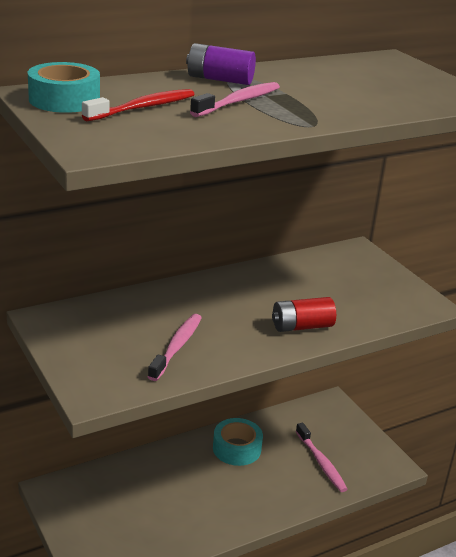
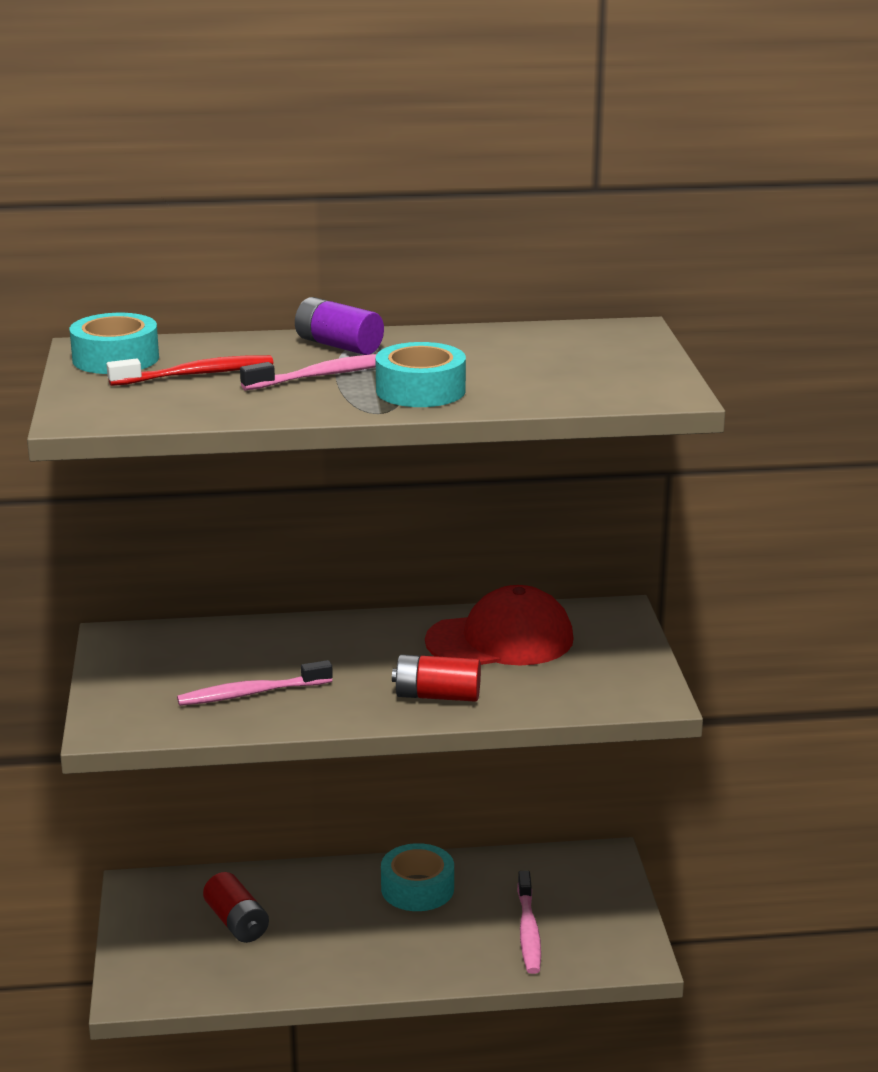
camera: 25 degrees right, 5 degrees down
pink toothbrush [148,314,202,381] -> pink toothbrush turned 150 degrees counterclockwise [177,660,333,706]
none -> red battery [203,872,269,943]
none -> turquoise tape [376,342,466,407]
none -> red cap [425,585,573,665]

